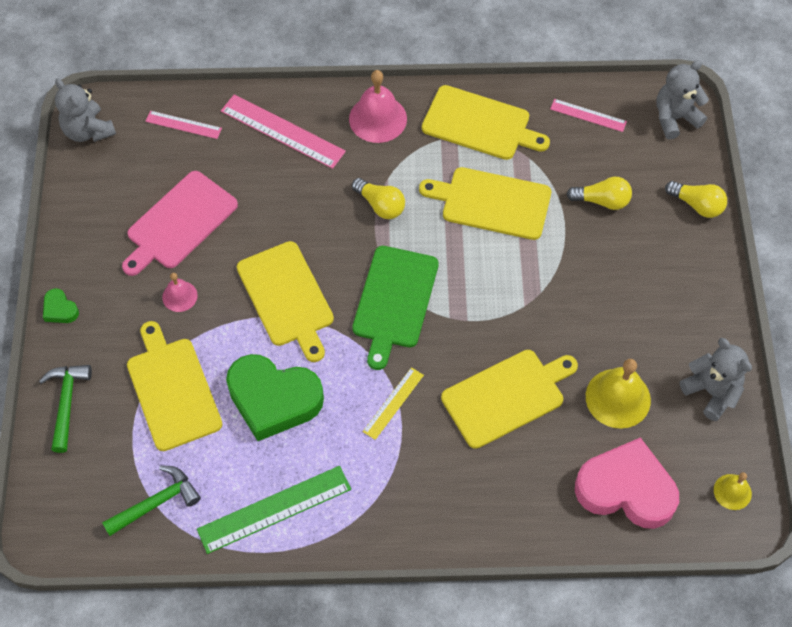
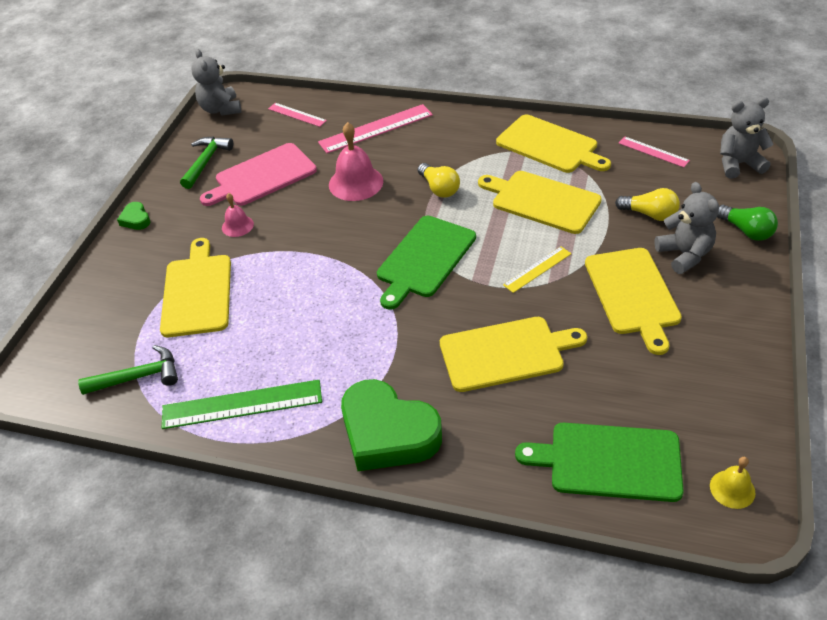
camera: 20 degrees right, 15 degrees down
green hammer [39,365,92,453] -> green hammer moved to [180,136,233,189]
pink ruler [221,94,346,169] -> pink ruler turned 75 degrees counterclockwise [318,104,433,153]
green heart [226,354,324,441] -> green heart moved to [341,379,442,471]
yellow cutting board [237,241,334,362] -> yellow cutting board moved to [585,248,682,355]
pink bell [349,70,407,143] -> pink bell moved to [329,122,383,201]
yellow ruler [363,367,424,440] -> yellow ruler moved to [503,246,571,293]
pink heart [575,437,679,529] -> green cutting board [515,423,684,502]
yellow bell [586,359,651,429] -> none
yellow light bulb [665,181,727,218] -> green light bulb [717,205,778,241]
grey teddy bear [680,338,752,421] -> grey teddy bear moved to [654,182,719,274]

